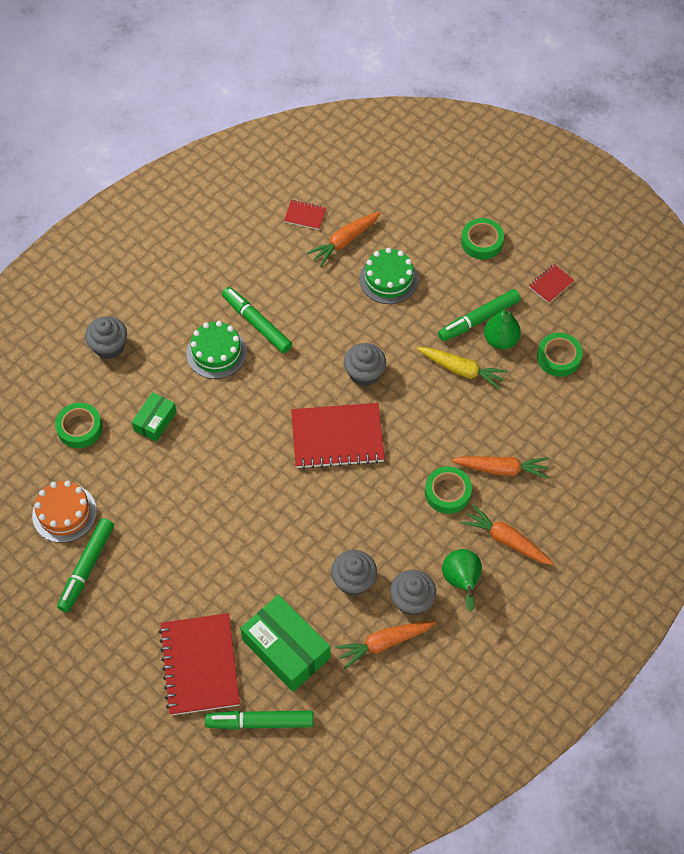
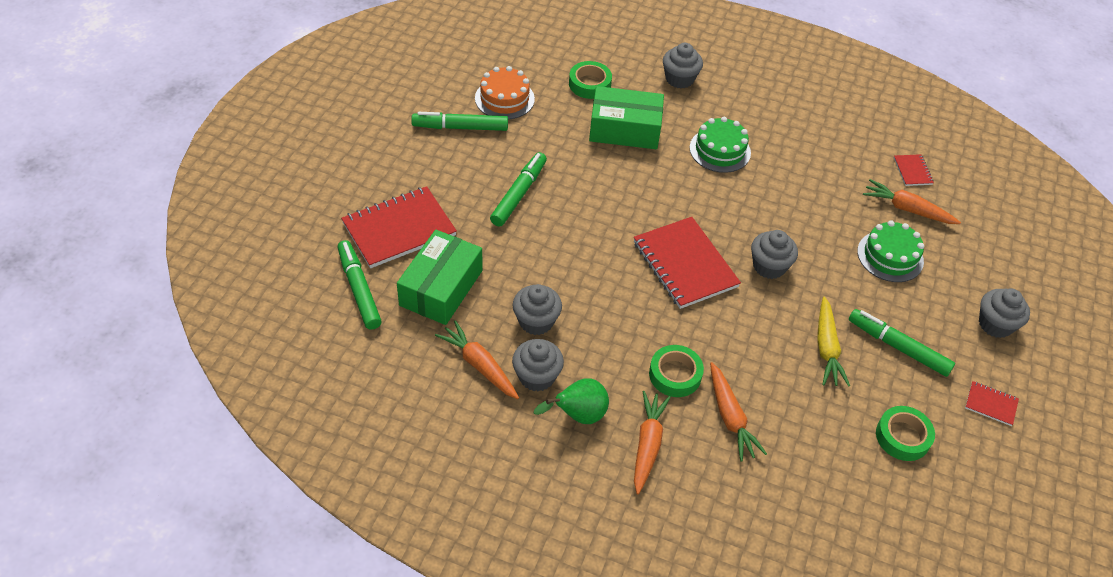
camera: 65 degrees right, 10 degrees down
green box [132,392,177,442] -> green box [589,86,664,149], size x1.78
green marker [222,287,292,353] -> green marker moved to [490,152,547,226]
green tape [461,218,504,260] -> grey cupcake [979,288,1030,338]
green pear [484,308,521,349] -> none

